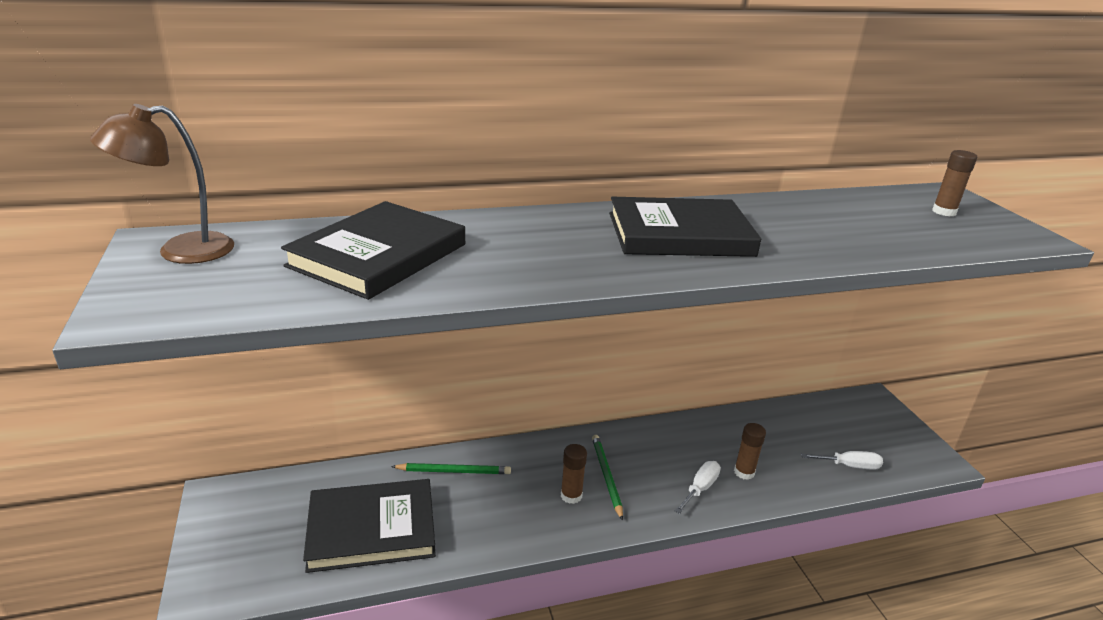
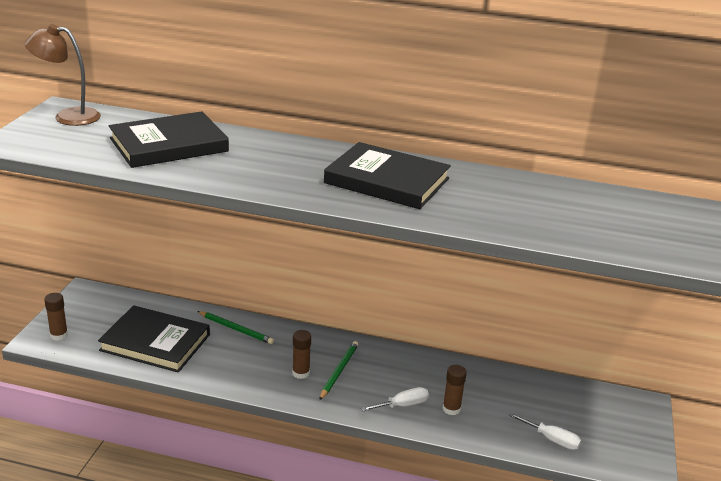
camera: 30 degrees right, 0 degrees up
brown glue stick [932,150,977,216] -> brown glue stick moved to [44,293,68,341]

